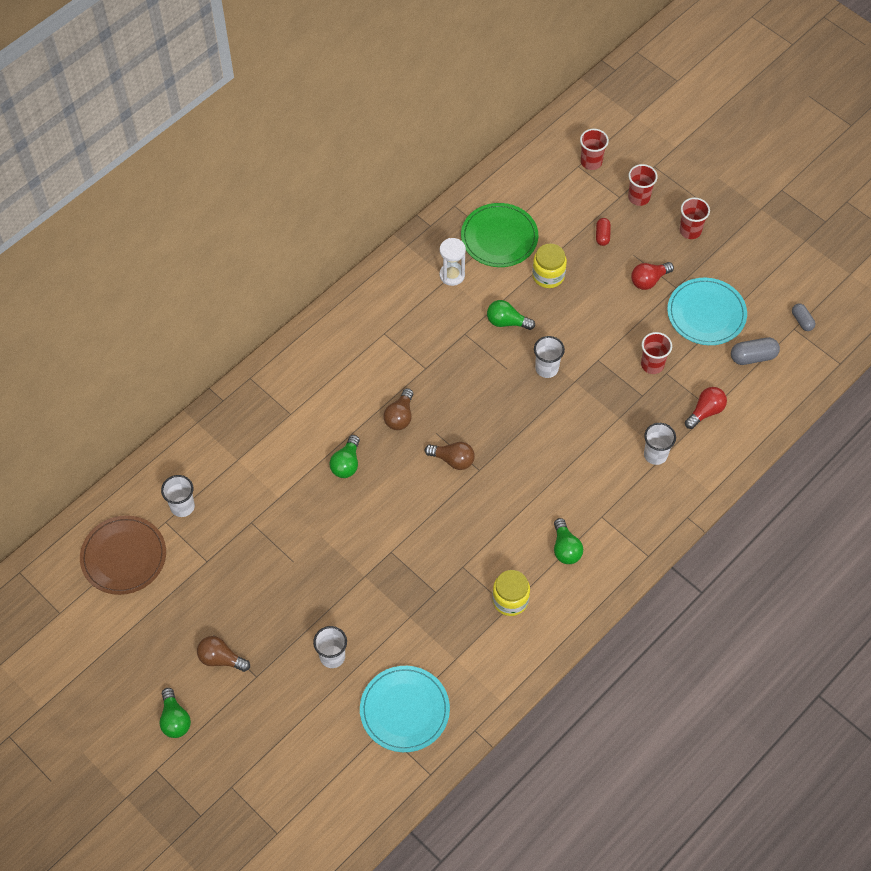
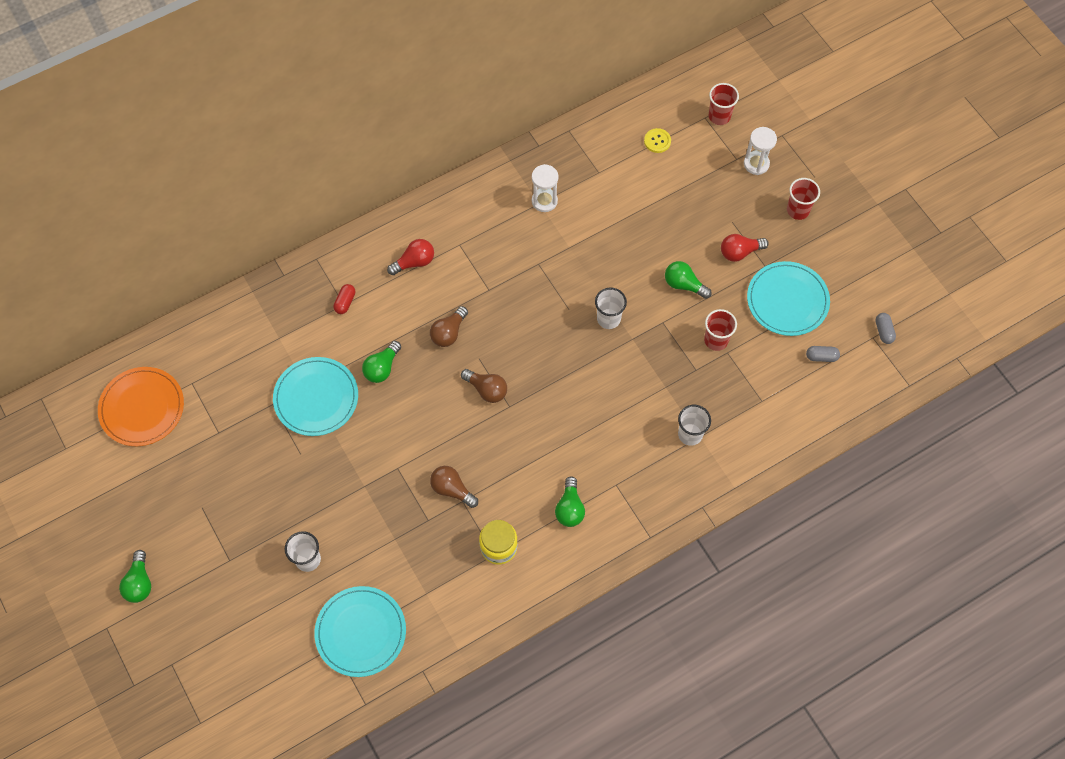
camera: 15 degrees right, 5 degrees up
brown plate [80,515,166,595] -> orange plate [98,367,184,446]
white cup [161,475,195,517] -> none
brown light bulb [197,636,250,672] -> brown light bulb moved to [430,466,478,508]
green plate [461,203,538,267] -> none
green light bulb [487,300,535,330] -> green light bulb moved to [665,261,712,299]
yellow jar [532,243,567,288] -> none
red capsule [596,218,611,246] -> red capsule moved to [333,284,355,314]
red cup [628,164,658,206] -> white hourglass [744,127,777,175]
red light bulb [685,387,727,429] -> red light bulb moved to [387,239,434,275]
grey capsule [731,337,780,365] -> grey capsule [806,346,840,362], size x0.65
none -> turquoise plate [273,357,358,436]
none -> yellow button [644,128,671,153]

